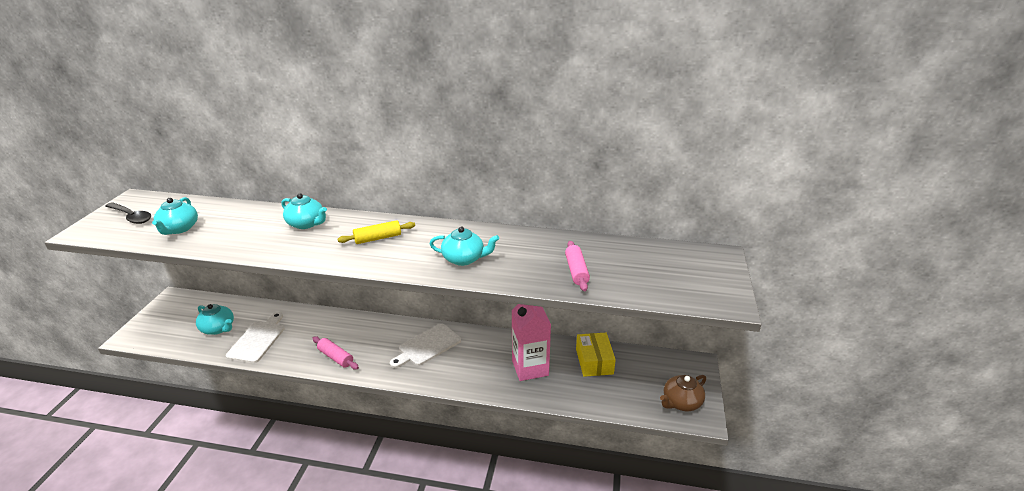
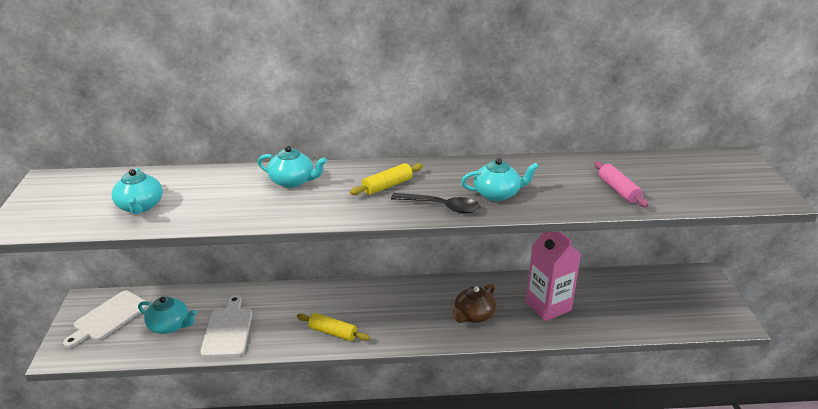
camera: 15 degrees left, 0 degrees up
black spoon [105,202,151,224] -> black spoon moved to [391,193,480,214]
pink rolling pin [312,336,359,369] -> yellow rolling pin [297,313,370,341]
white cutting board [390,324,461,368] -> white cutting board moved to [63,291,149,348]
yellow box [576,333,616,377] -> none
brown teapot [660,375,706,411] -> brown teapot moved to [452,284,496,323]

